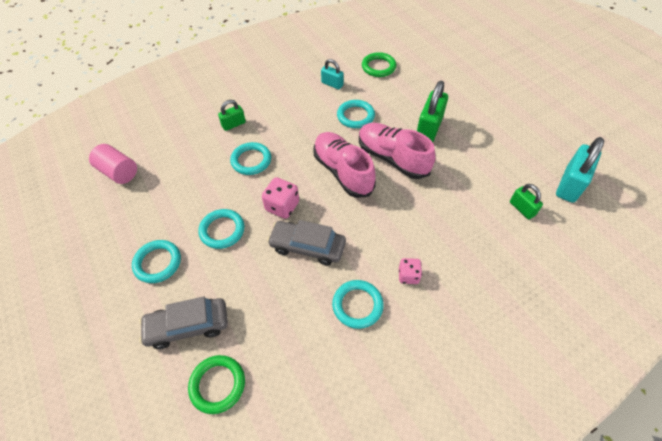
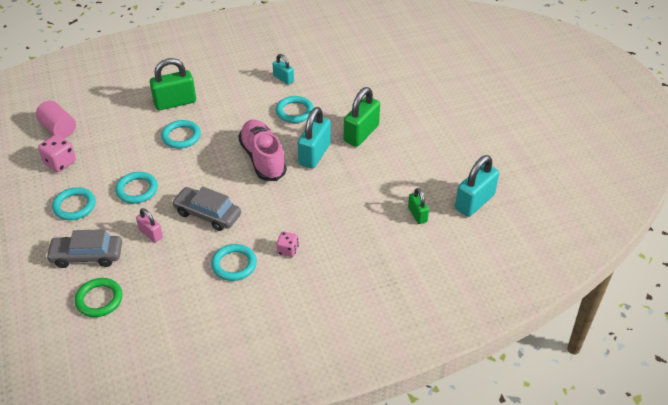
camera: 10 degrees right, 10 degrees down
green padlock [218,100,246,131] -> green padlock [150,58,196,110], size x1.78
pink dice [262,177,299,219] -> pink dice moved to [38,134,76,172]
pink shoe [359,123,435,179] -> turquoise padlock [298,107,331,169]
green ring [362,52,396,77] -> none
none -> pink padlock [136,208,163,243]

